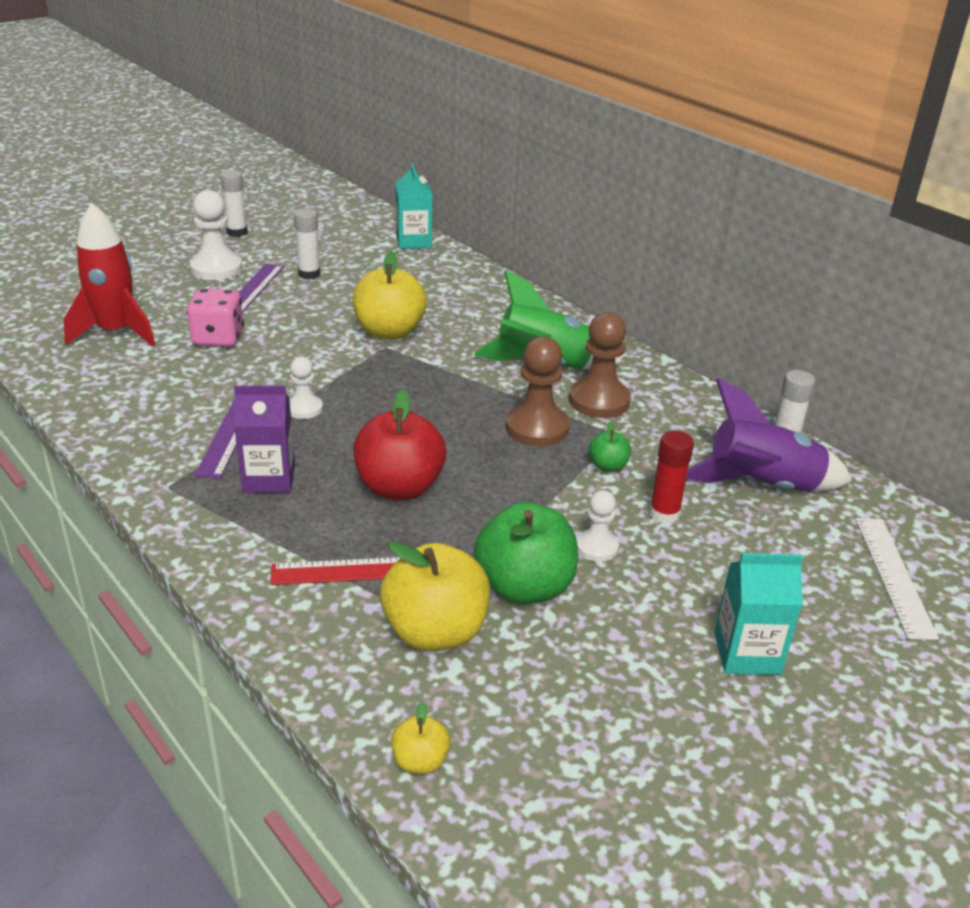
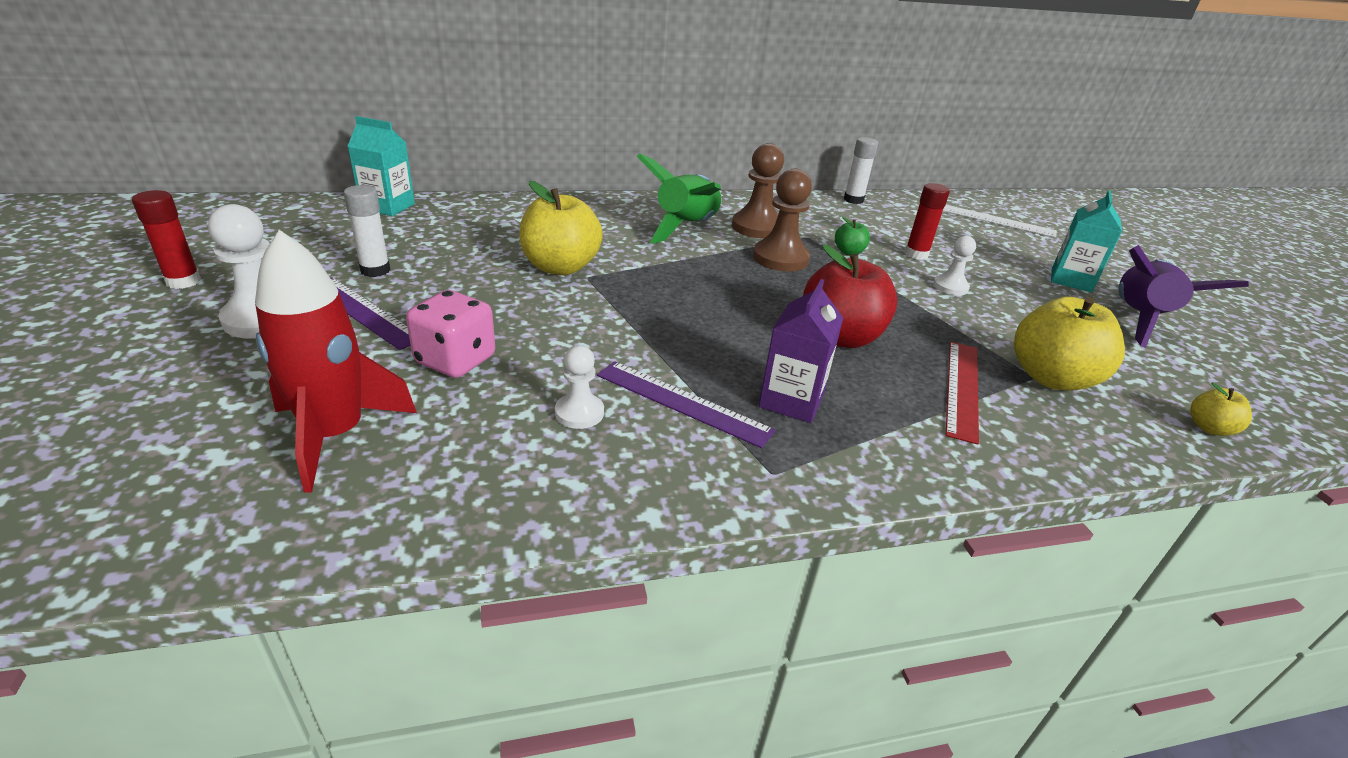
camera: 65 degrees left, 0 degrees up
white glue stick [220,170,248,237] -> red glue stick [132,190,201,289]
white pawn [290,357,323,419] -> white pawn moved to [555,345,604,429]
green apple [474,502,578,604] -> none
purple rocket [686,378,852,492] -> purple rocket moved to [1118,245,1249,348]

